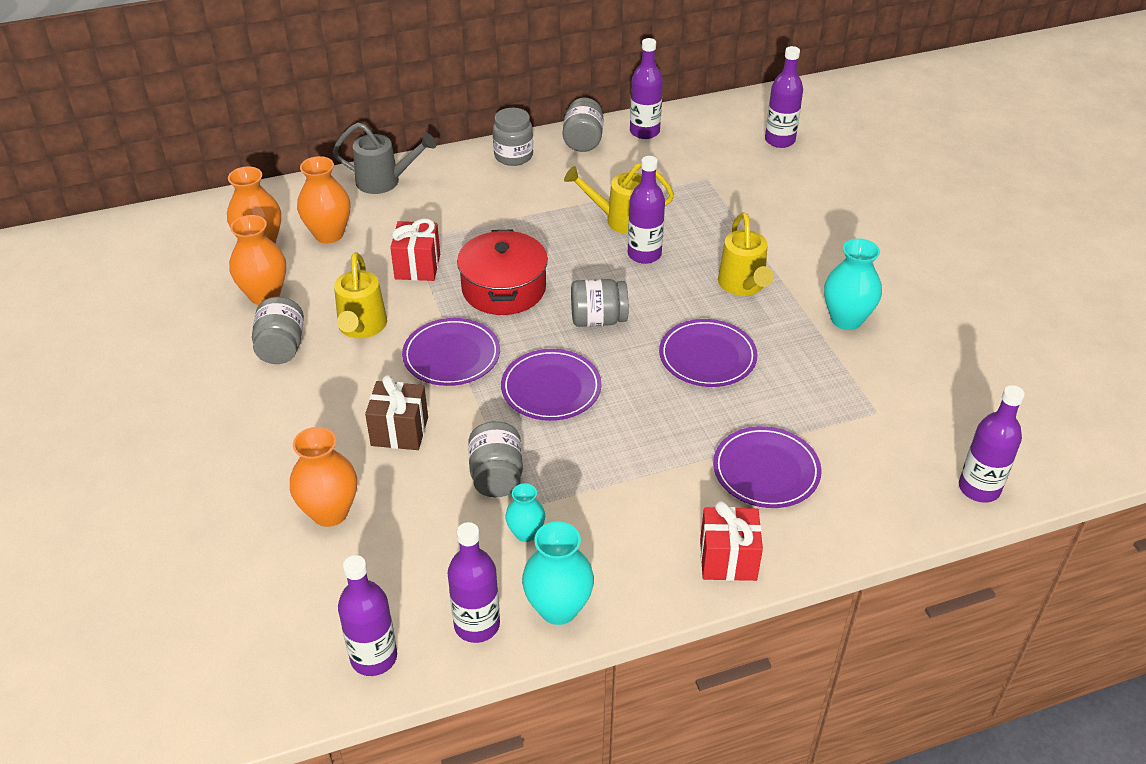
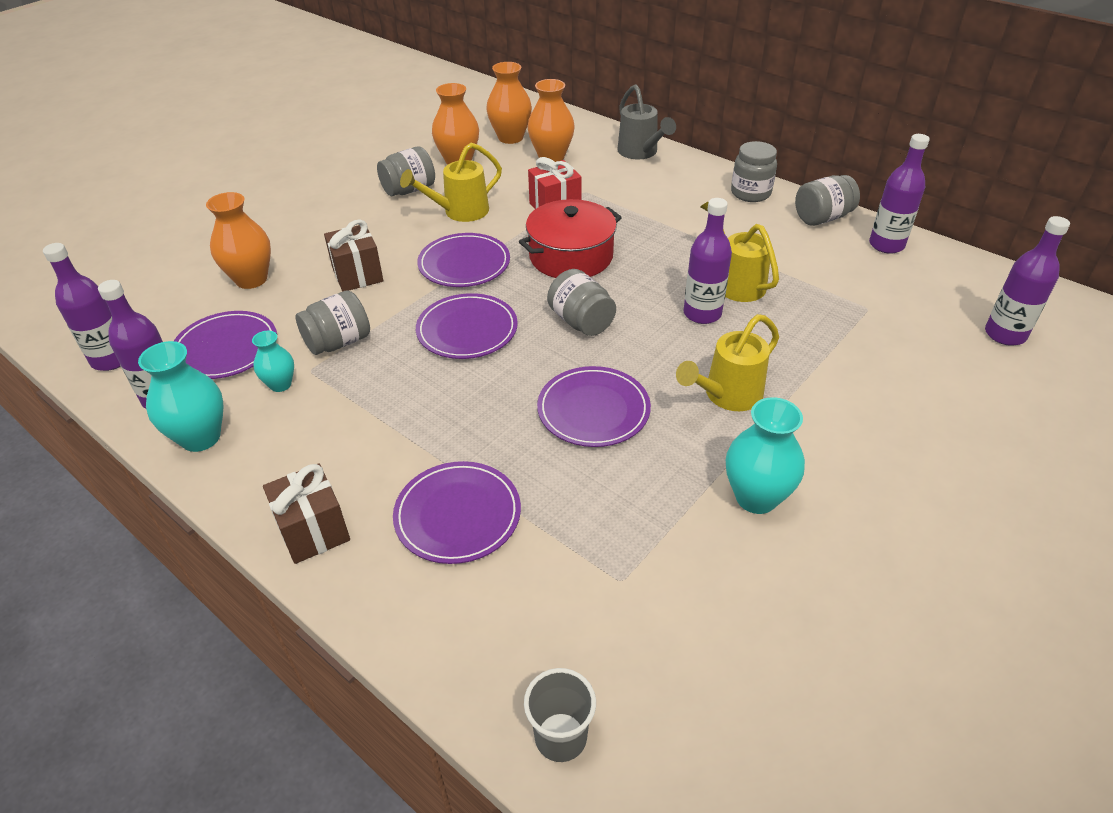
camera: 60 degrees right, 0 degrees up
red gift [700,501,763,581] -> brown gift [263,463,350,564]
purple bottle [959,385,1025,503] -> grey cup [524,668,596,762]
none -> purple plate [174,311,277,379]

